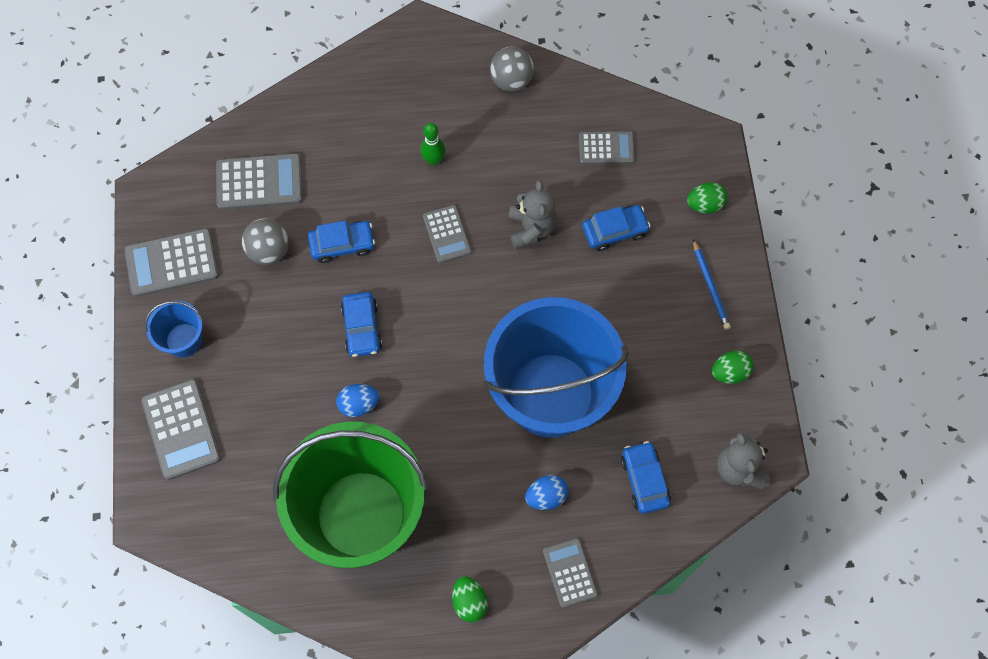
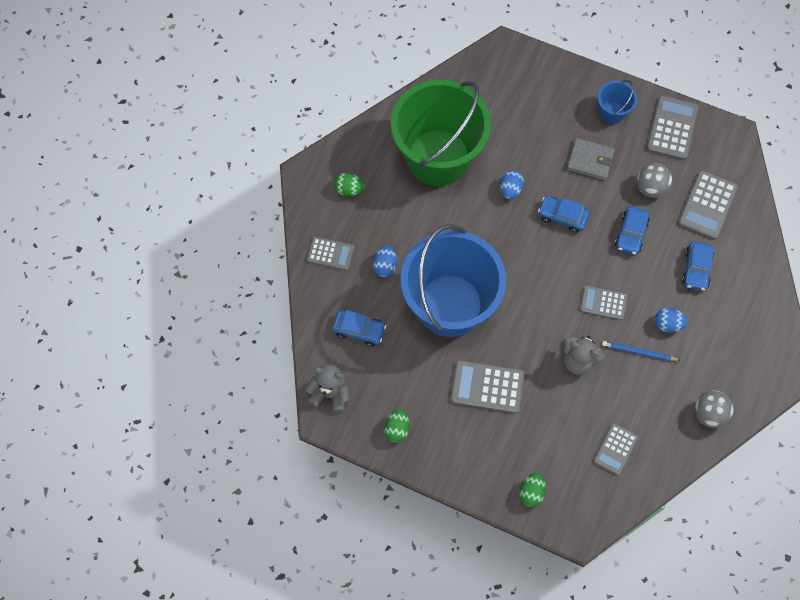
camera: 120 degrees right, 0 degrees up
grey calculator [141,379,221,480] -> grey calculator moved to [451,360,525,413]
green bowling pin [420,123,445,166] -> blue egg [654,308,688,333]
blue car [582,205,651,251] -> blue car moved to [682,242,714,291]
blue pencil [693,239,731,330] -> blue pencil moved to [602,341,681,361]
none -> grey wallet [567,138,615,180]

